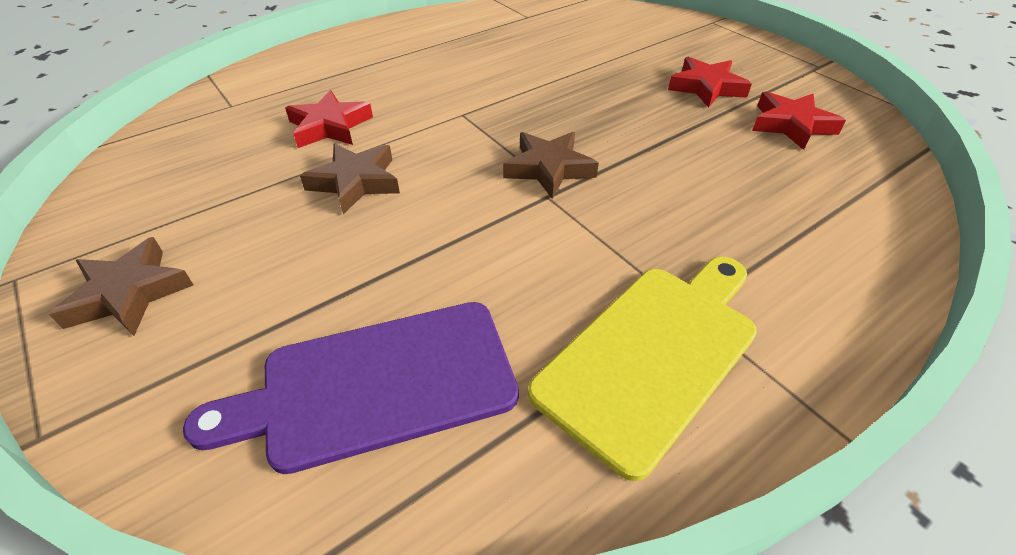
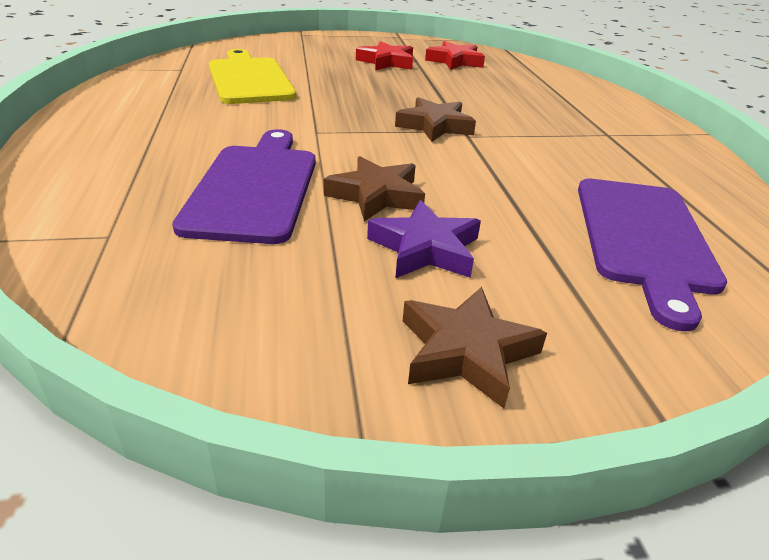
camera: 65 degrees left, 10 degrees down
red star [285,90,373,148] -> purple cutting board [172,129,316,244]
yellow cutting board [528,257,757,481] -> yellow cutting board moved to [209,49,296,104]
none -> purple star [367,200,481,278]

